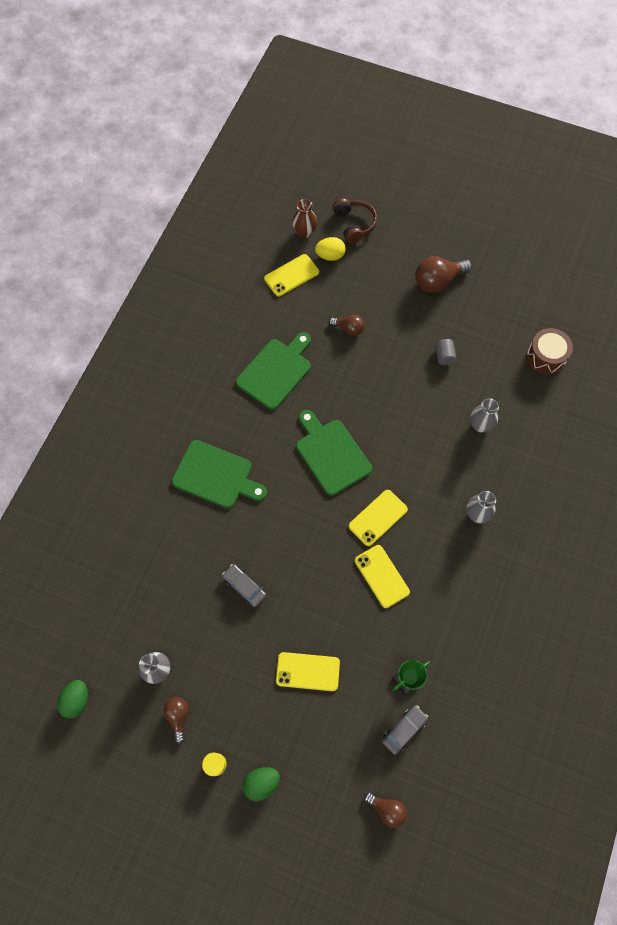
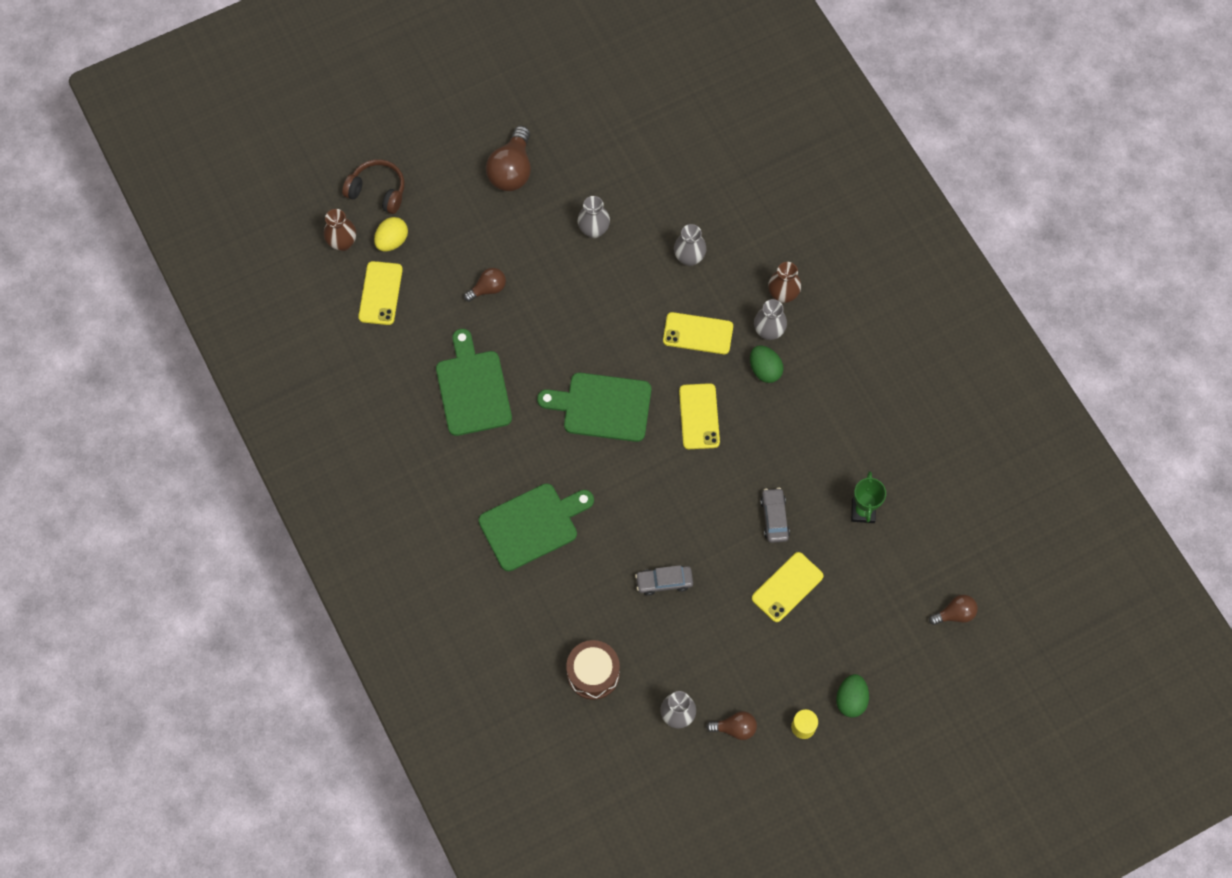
camera: 50 degrees left, 0 degrees up
green egg [57,680,88,719] -> green egg moved to [750,345,784,383]
brown light bulb [163,697,189,743] -> brown light bulb turned 150 degrees clockwise [706,711,757,740]
yellow phone [355,545,410,608] -> yellow phone moved to [663,312,733,354]
grey car [382,705,428,755] -> grey car moved to [760,488,790,543]
grey cylinder [435,339,456,365] -> grey vase [578,196,610,238]
brown drum [526,328,573,375] -> brown drum moved to [566,640,620,700]
none -> brown vase [768,262,801,303]

